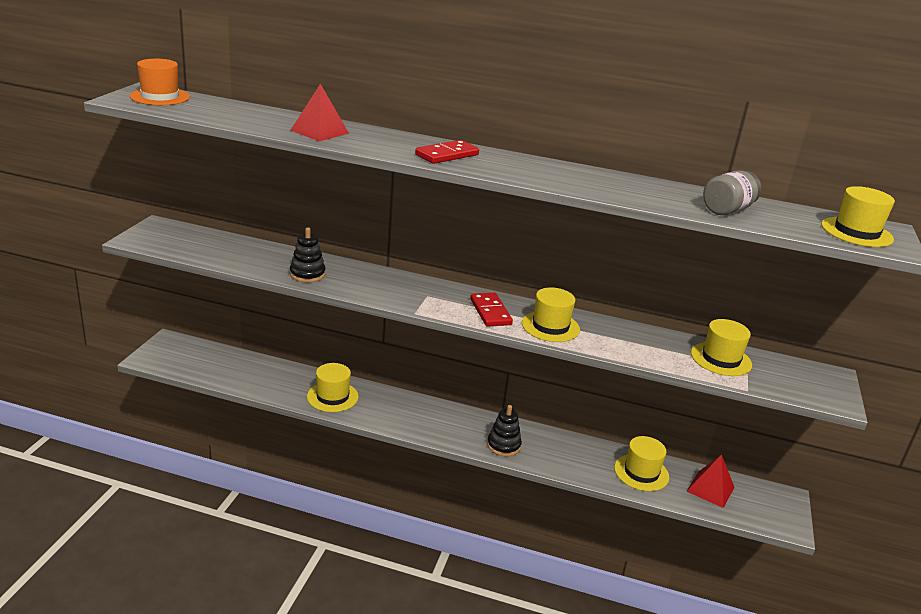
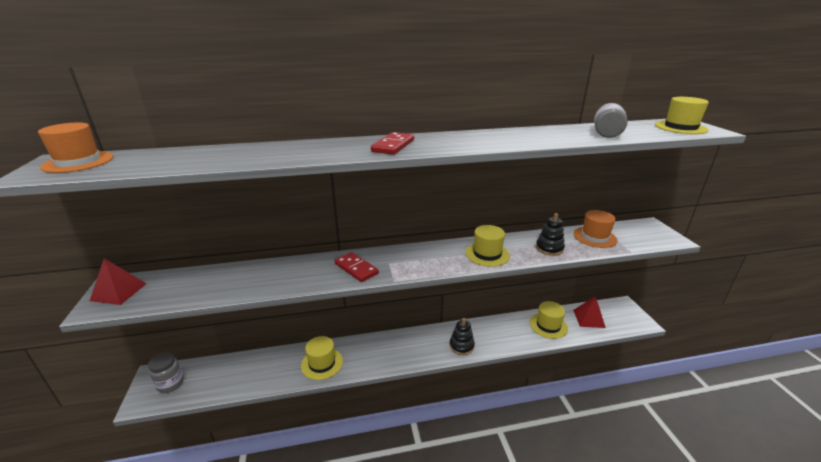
camera: 25 degrees left, 0 degrees up
red pyramid [290,84,349,141] -> red pyramid moved to [90,258,147,305]
black stacking toy [290,227,325,283] -> black stacking toy moved to [536,213,565,256]
red domino [470,293,513,327] -> red domino moved to [335,252,379,282]
yellow hat [691,319,752,376] -> orange hat [573,210,618,248]
none -> grey jar [148,352,184,393]

